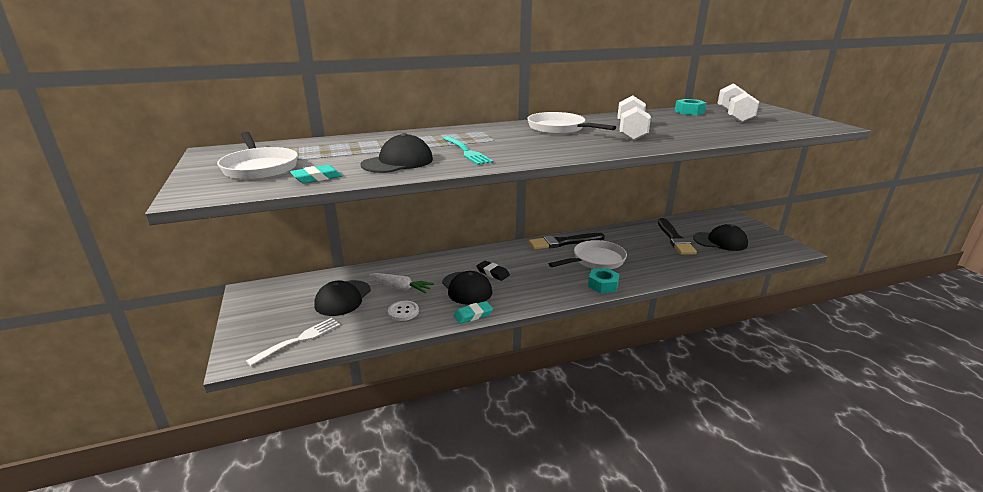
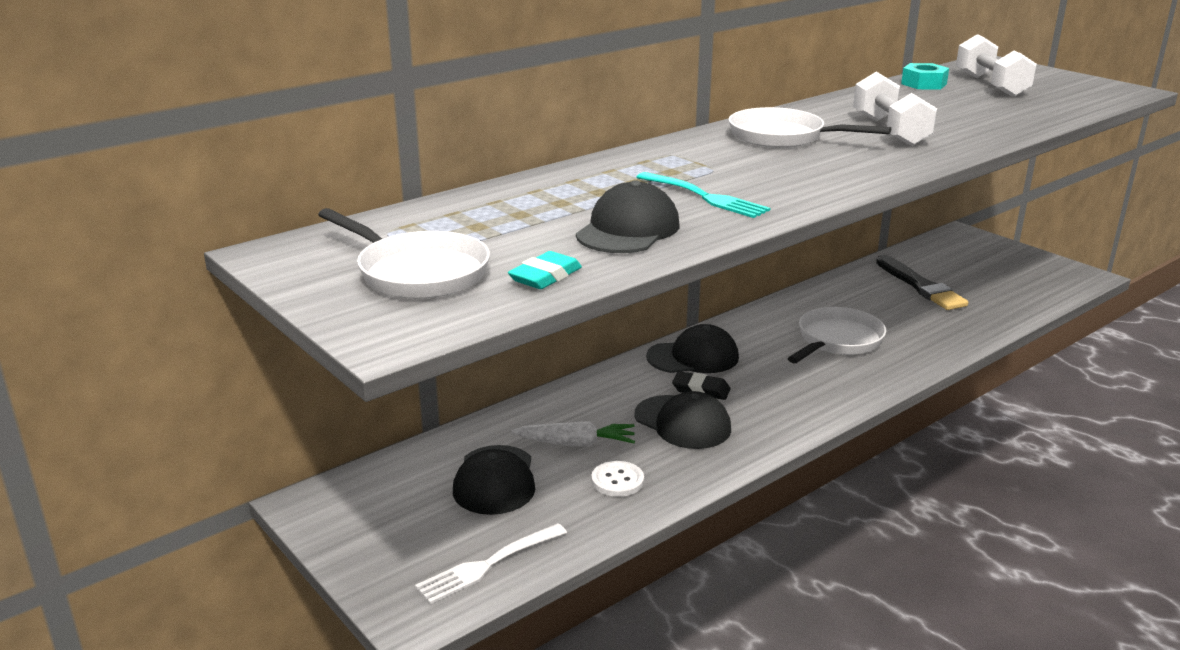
camera: 20 degrees left, 0 degrees up
white fork [246,318,340,366] -> white fork turned 150 degrees counterclockwise [415,523,567,604]
turquoise eraser [454,301,493,324] -> none
black brush [528,233,605,250] -> none
turquoise nut [588,268,619,293] -> none
black cap [693,224,748,251] -> black cap moved to [646,324,739,373]

